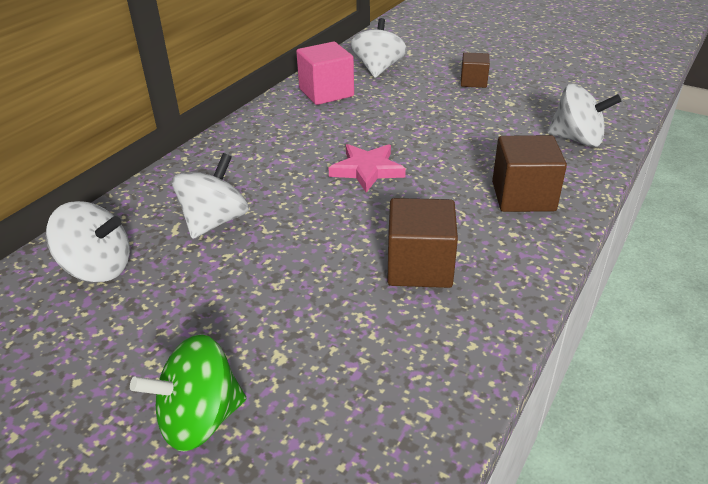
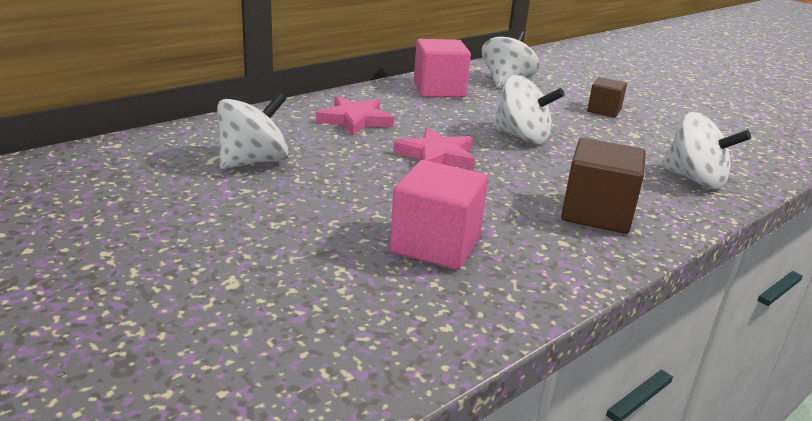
camera: 15 degrees right, 10 degrees down
white spinning top [46,201,130,282] -> white spinning top moved to [493,75,565,144]
green spinning top [130,334,246,452] -> none
brown cube [387,198,458,288] -> pink cube [390,160,488,270]
none -> pink star [316,96,394,136]

